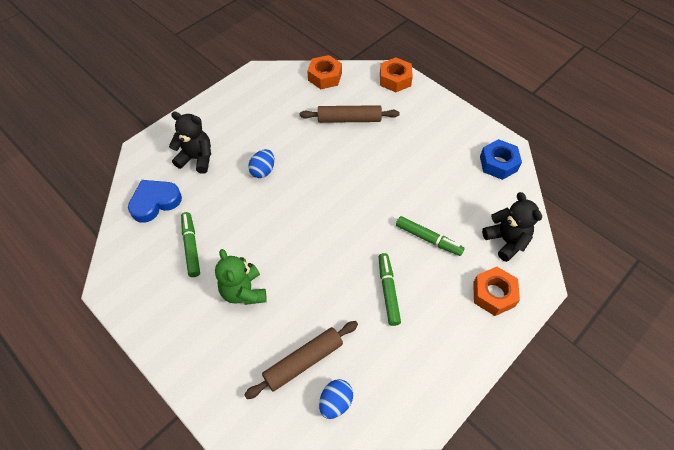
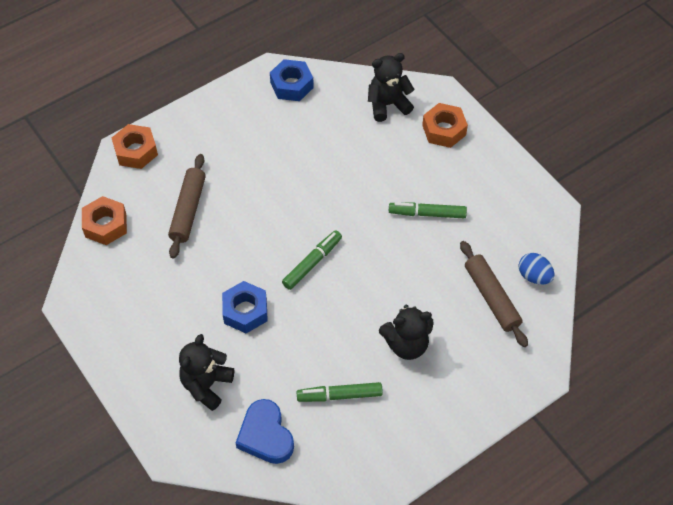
camera: 80 degrees left, 0 degrees up
green teddy bear [215,249,267,305] -> black teddy bear [379,305,434,360]
blue egg [248,149,274,178] -> blue nut [222,281,268,333]
green marker [396,216,465,256] -> green marker moved to [282,230,342,290]

